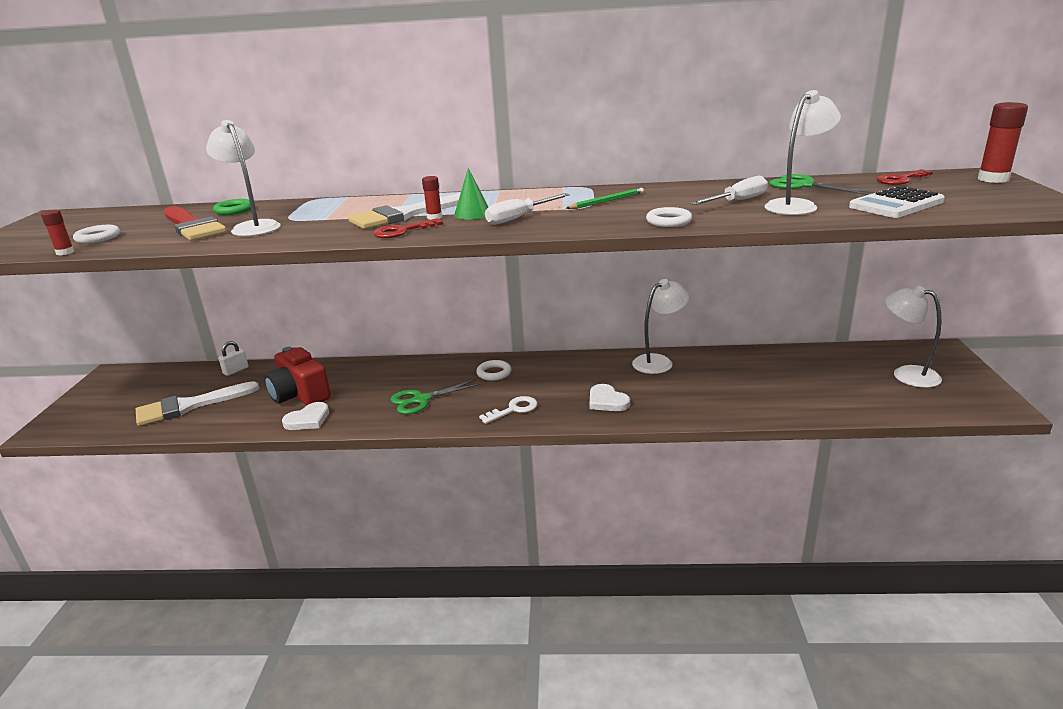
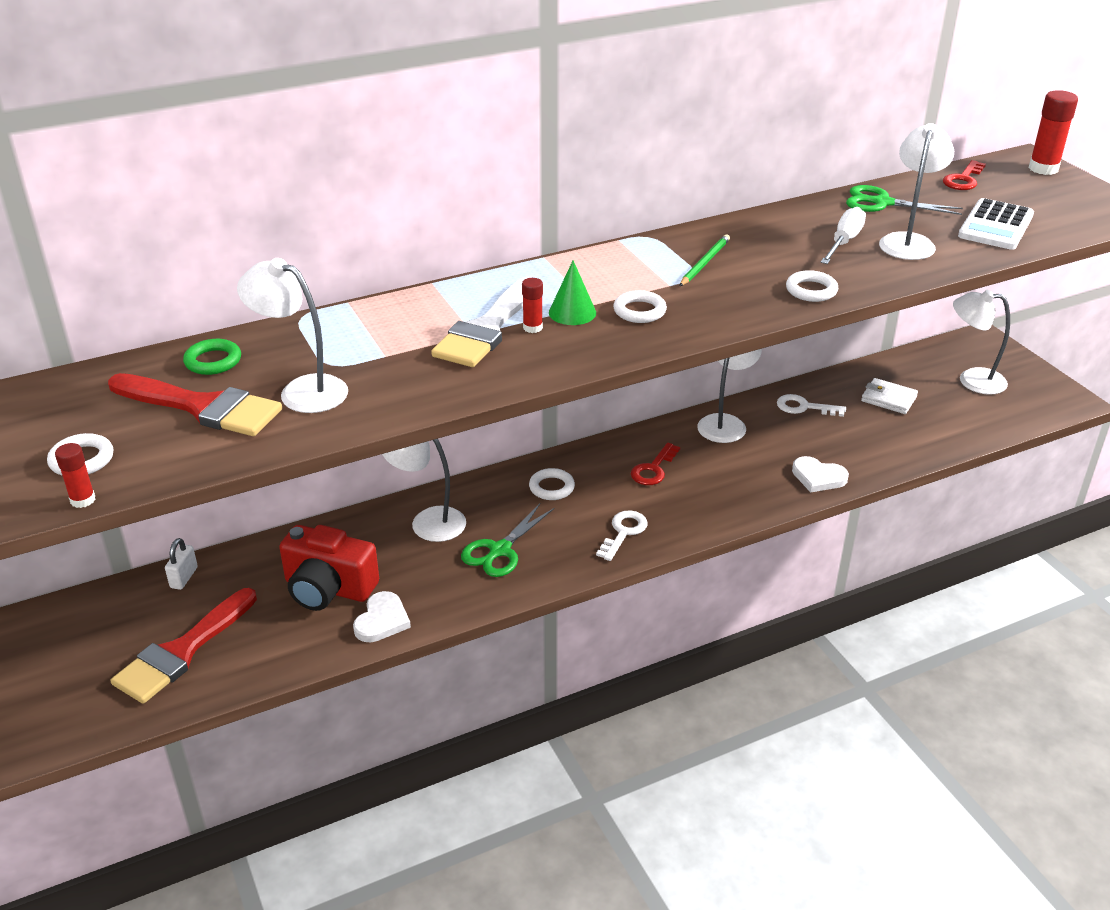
camera: 30 degrees left, 10 degrees up
white brush [136,381,260,426] -> red brush [111,588,257,704]
red key [373,218,443,238] -> red key moved to [631,443,680,485]
white screwdriver [485,193,570,225] -> white ring [613,290,667,323]
white heart [590,384,630,411] -> white heart moved to [792,456,849,493]
none -> white lamp [382,439,466,542]
none -> white key [777,394,846,417]
none -> white wallet [861,378,918,414]

